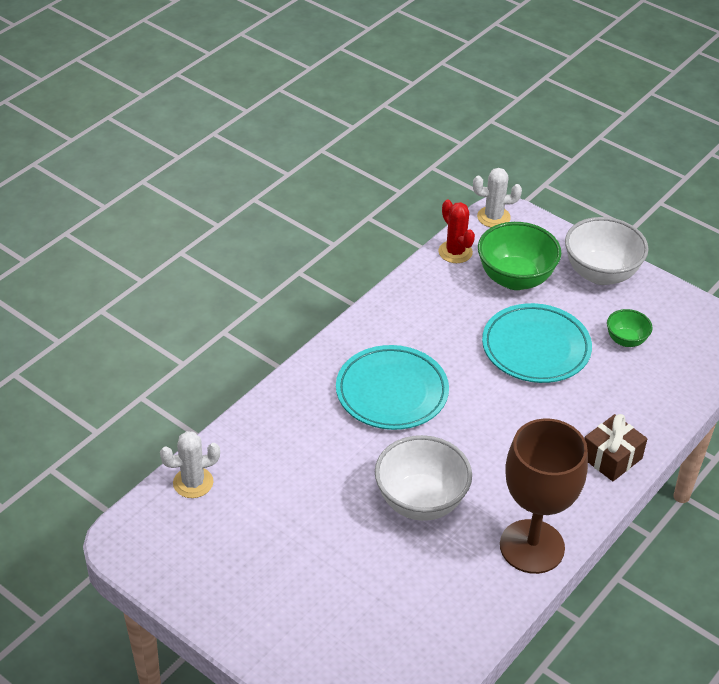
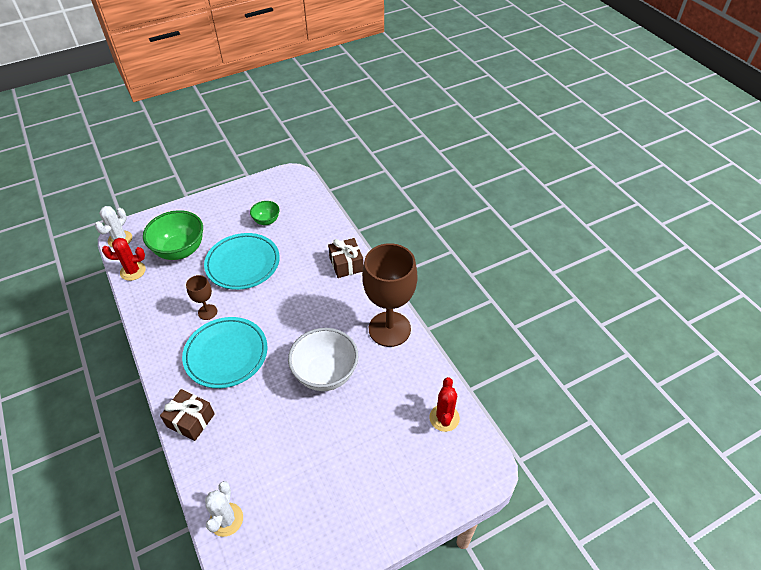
camera: 65 degrees left, 5 degrees up
white bowl [565,217,649,285] -> none
none -> brown gift [160,389,215,441]
none -> brown goblet [186,275,217,320]
none -> red cactus [429,377,460,432]

